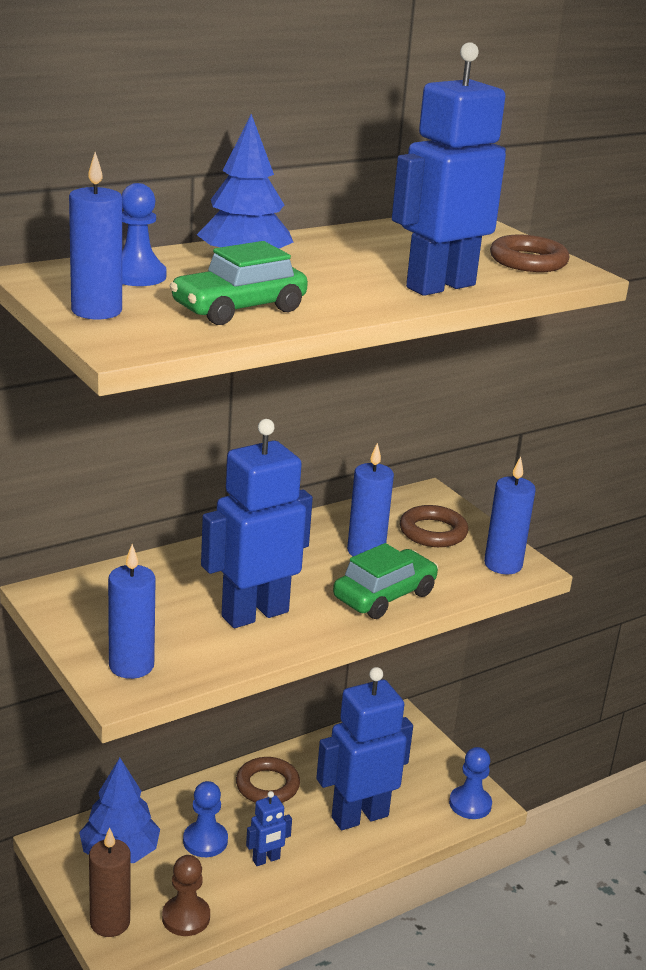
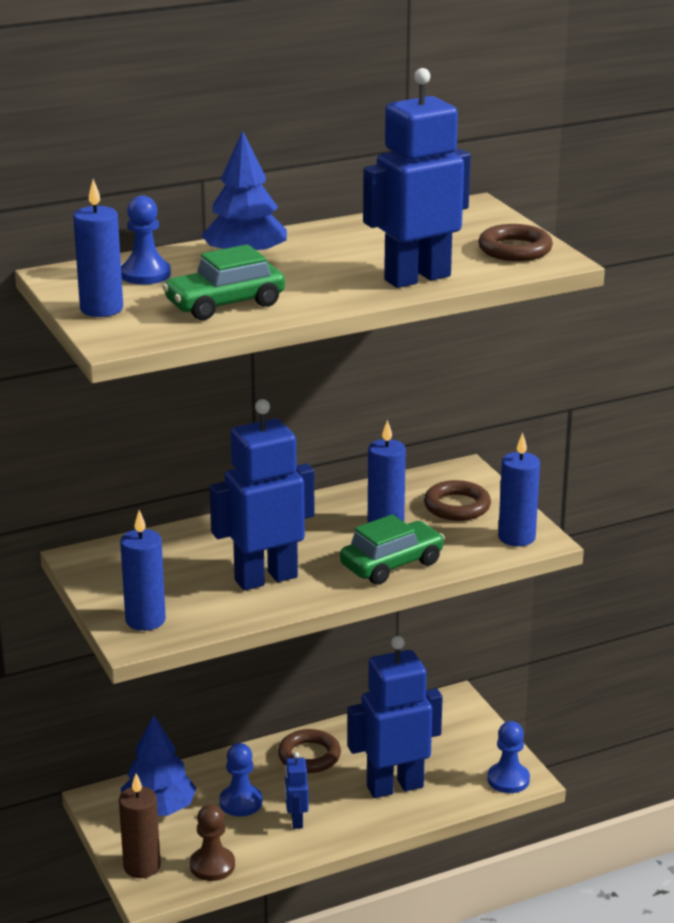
camera: 10 degrees right, 0 degrees up
blue robot [246,791,292,866] -> blue robot turned 105 degrees clockwise [285,752,309,829]

